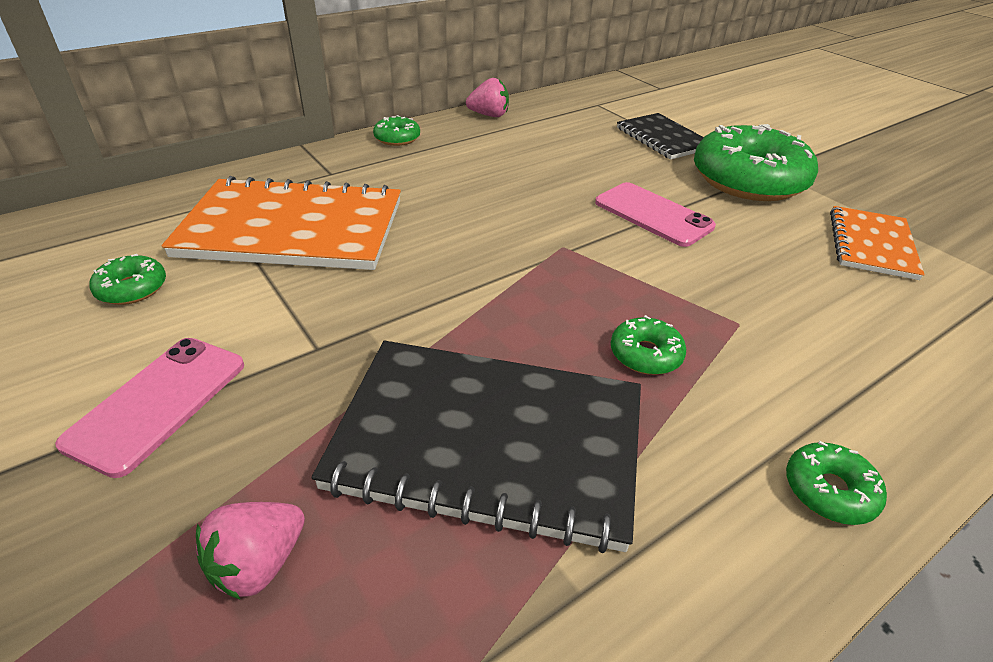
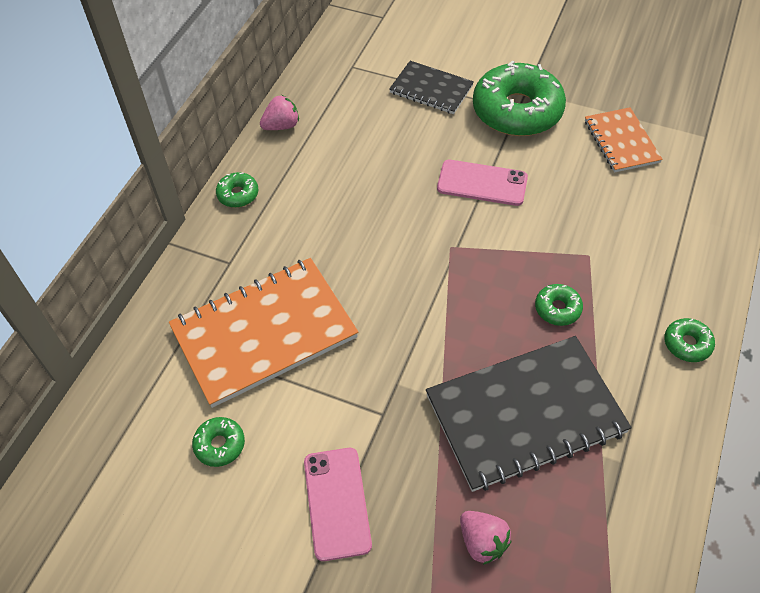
camera: 30 degrees left, 15 degrees up
pink strawberry [196,502,305,600] -> pink strawberry turned 45 degrees counterclockwise [460,511,512,565]

